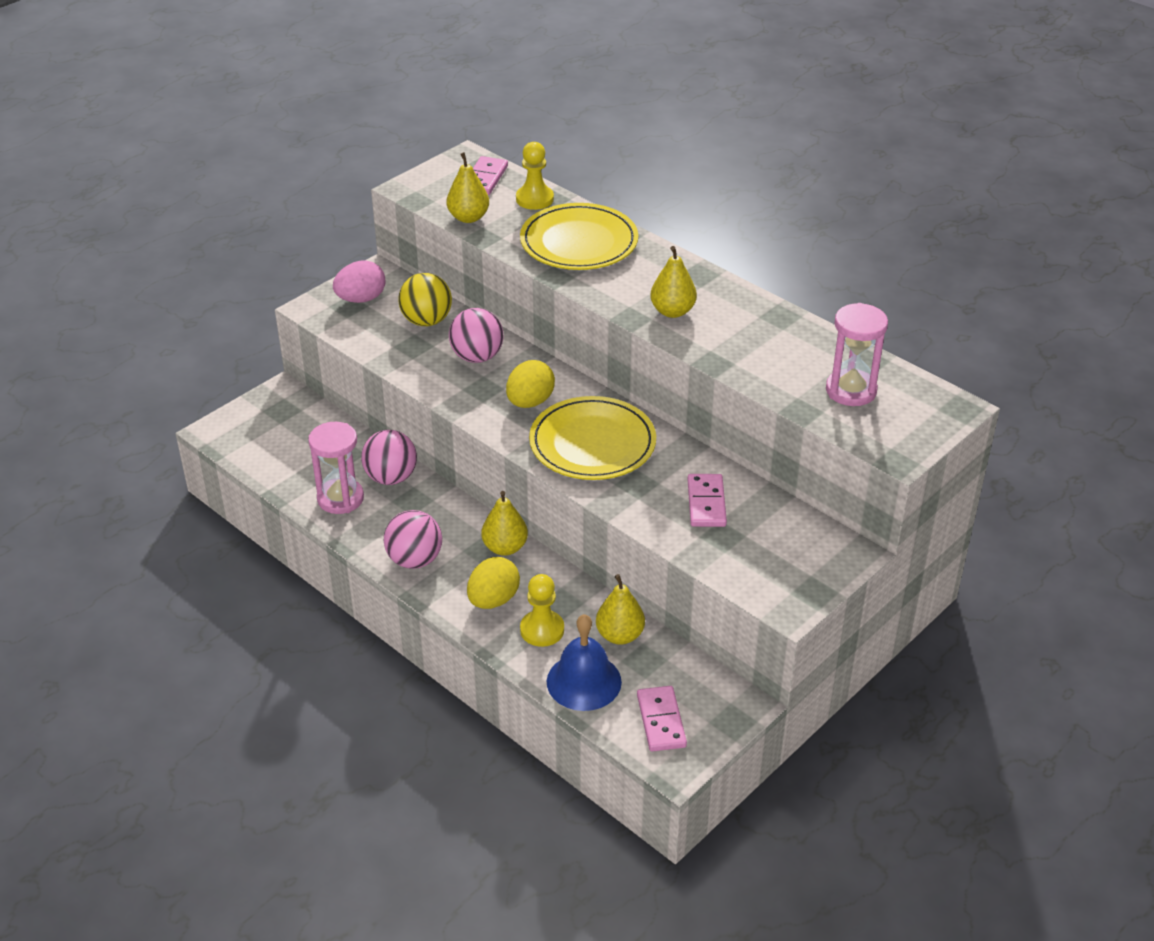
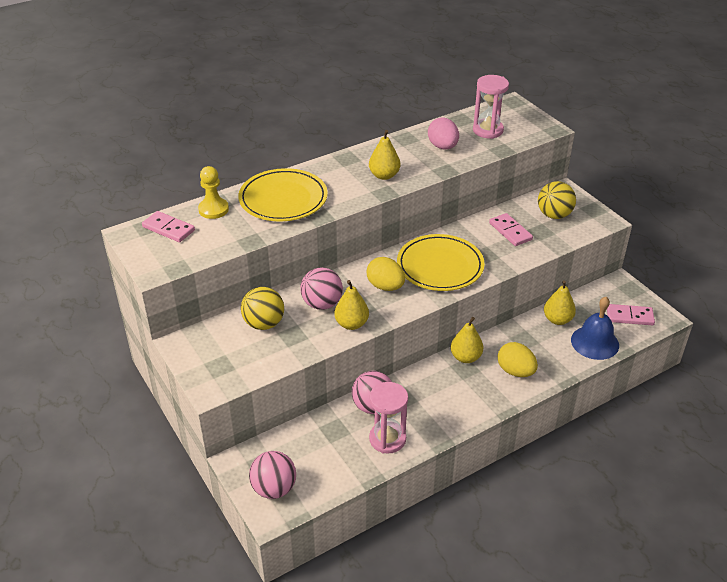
camera: 75 degrees left, 0 degrees up
pink egg [333,261,385,303] -> pink egg moved to [428,117,459,150]
pink ball [384,510,442,569] -> pink ball moved to [249,451,296,499]
yellow pear [447,152,489,223] -> yellow pear moved to [334,280,369,330]
yellow pawn [520,574,564,647] -> none
pink domino [687,474,727,527] -> pink domino turned 45 degrees clockwise [489,213,533,246]
none -> yellow ball [538,181,576,219]

